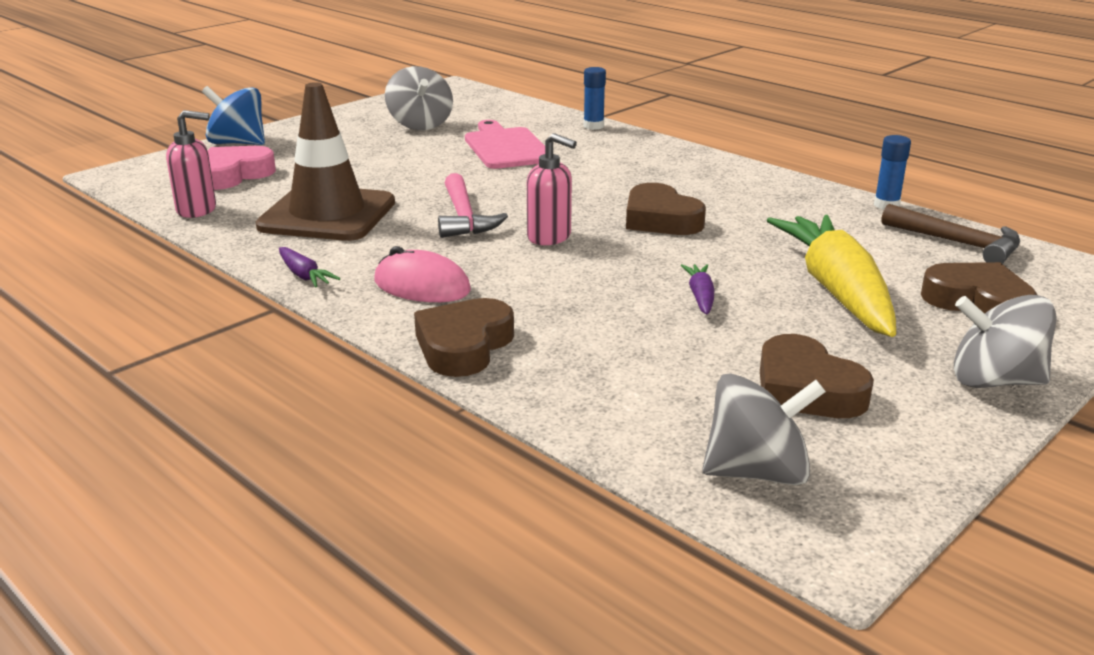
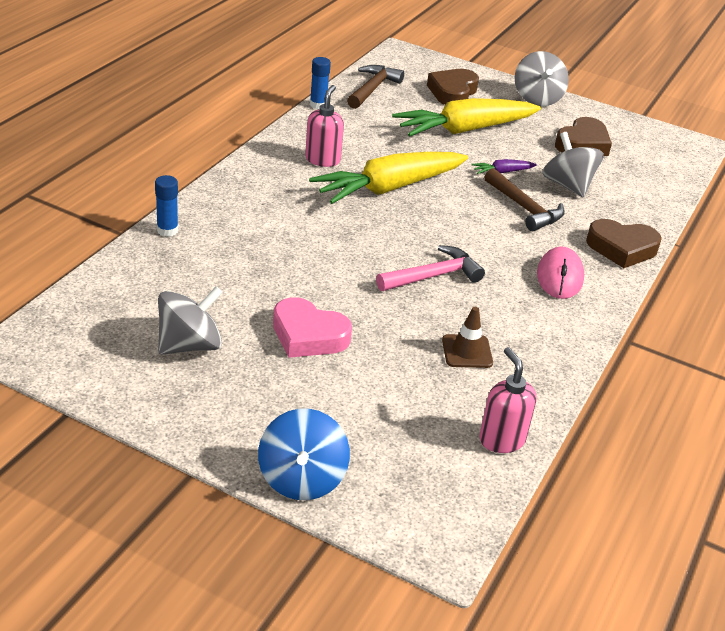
camera: 110 degrees left, 10 degrees up
pink heart [208,146,276,190] -> pink heart moved to [273,297,352,358]
brown traffic cone [256,82,395,241] -> brown traffic cone [442,307,493,368], size x0.46
purple carrot [279,247,340,287] -> none
pink cutting board [465,120,545,169] -> none
pink soap dispenser [527,133,577,245] -> pink soap dispenser moved to [305,85,344,167]
brown heart [626,183,706,235] -> yellow carrot [309,152,468,204]
grey spinning top [702,373,826,485] -> grey spinning top moved to [542,132,604,198]
none -> brown hammer [484,168,565,231]

